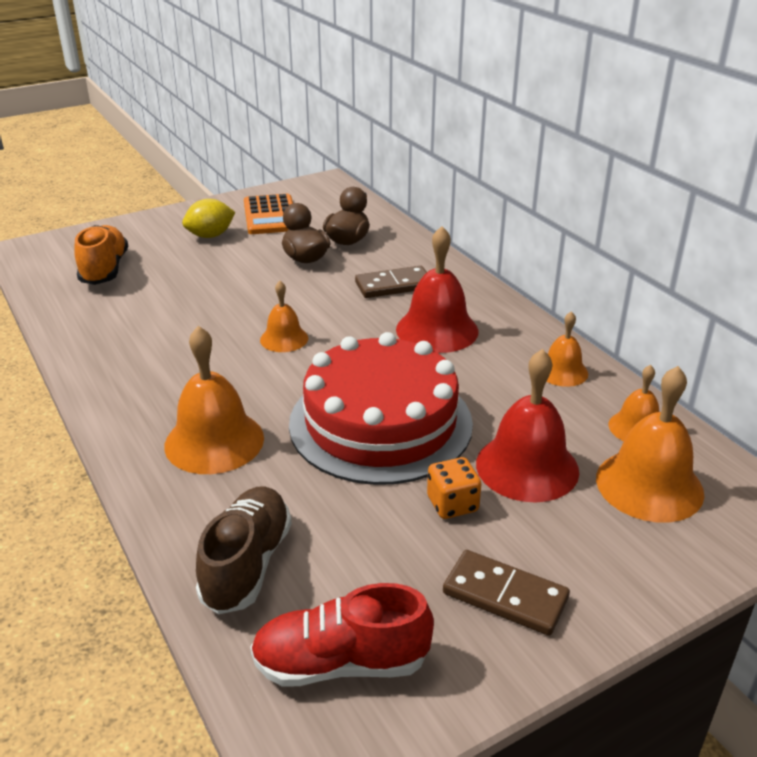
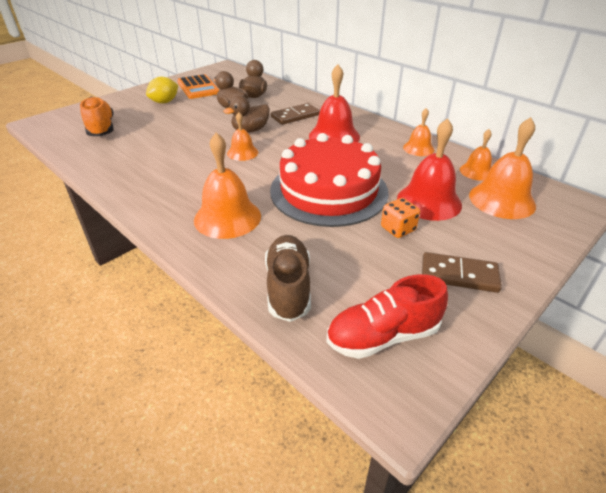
camera: 15 degrees left, 5 degrees up
none -> brown duck [223,95,270,133]

